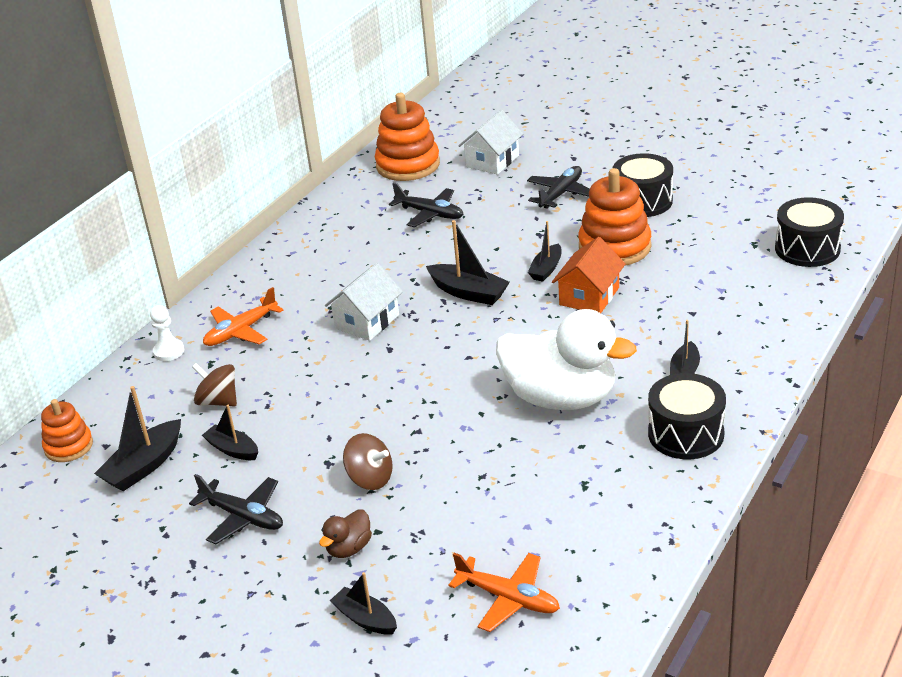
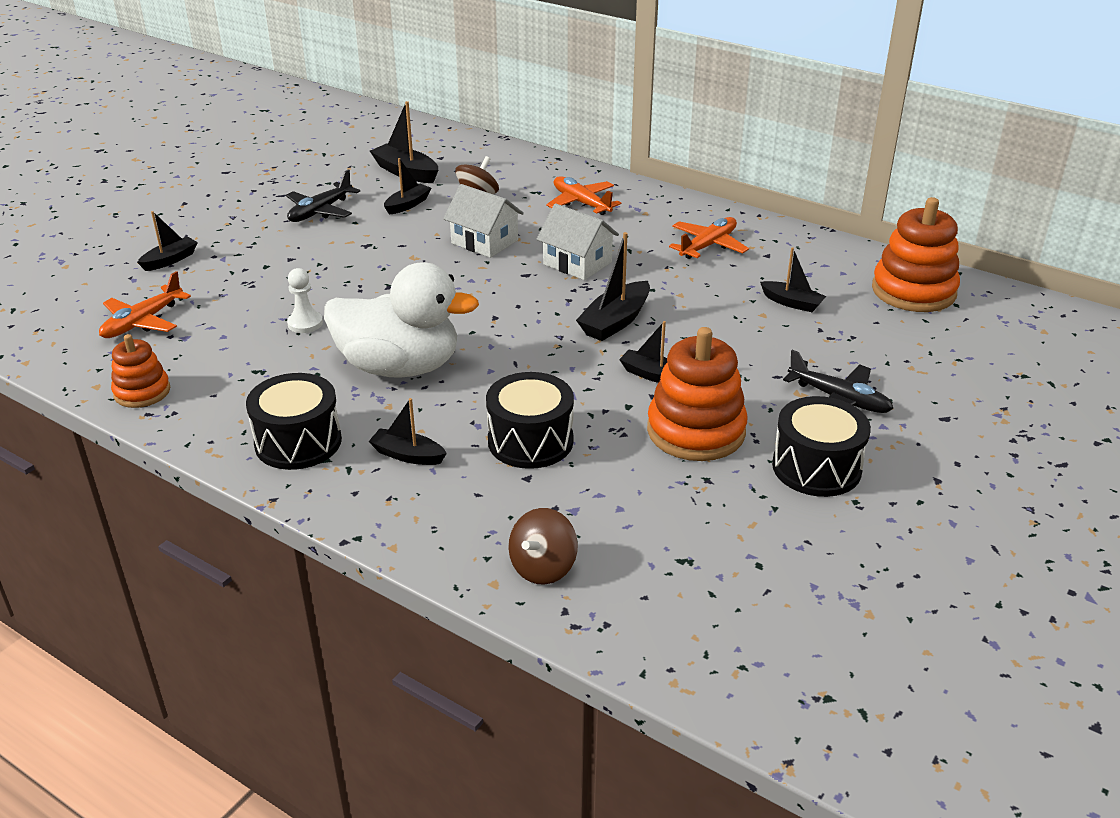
camera: 90 degrees right, 0 degrees up
orange stacking toy [41,399,93,462] -> orange stacking toy moved to [111,334,170,408]
white pawn [150,305,184,361] -> white pawn moved to [287,268,323,333]
brown duck [319,510,372,558] -> none
brown spinning top [343,433,393,490] -> brown spinning top moved to [508,508,578,585]
black plane [389,183,464,227] -> black boat [760,247,826,312]
white house [458,110,523,175] -> white house moved to [443,184,524,258]
white duck [496,309,637,410] -> white duck turned 105 degrees counterclockwise [324,262,479,378]
orange house [552,237,625,313] -> none
black drum [775,197,844,267] -> black drum moved to [486,372,574,469]
none -> orange plane [669,217,749,259]

